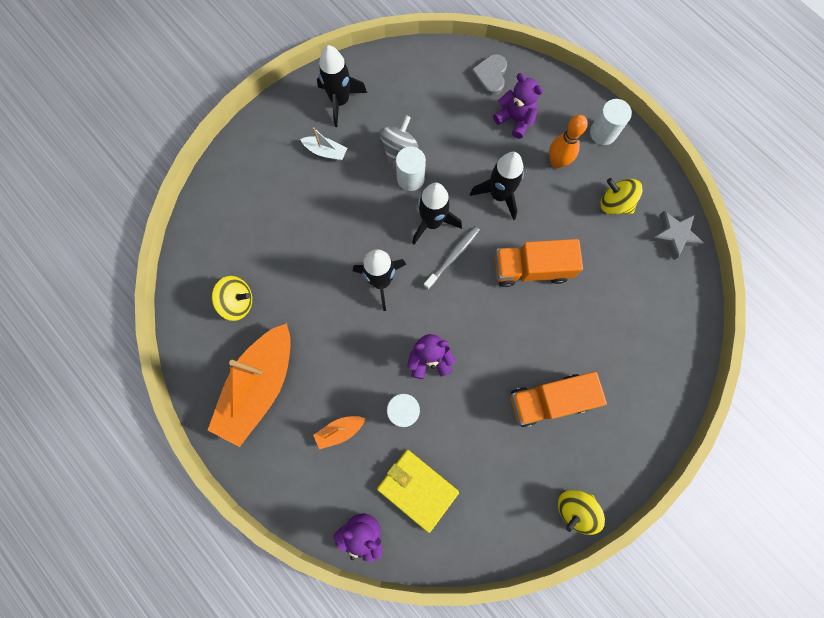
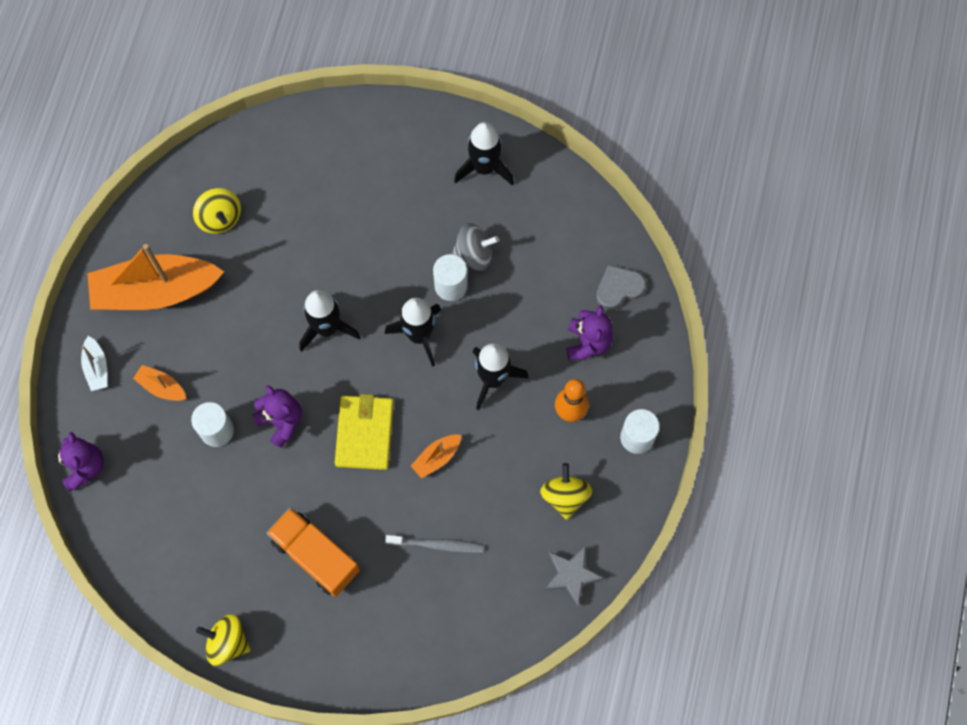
camera: 55 degrees right, 5 degrees down
white boat [300,127,347,161] -> white boat moved to [81,336,107,391]
yellow wallet [377,450,459,533] -> yellow wallet moved to [335,394,394,470]
grey toothbrush [424,226,480,289] -> grey toothbrush moved to [385,535,484,553]
orange truck [495,239,583,287] -> orange boat [411,435,461,478]

